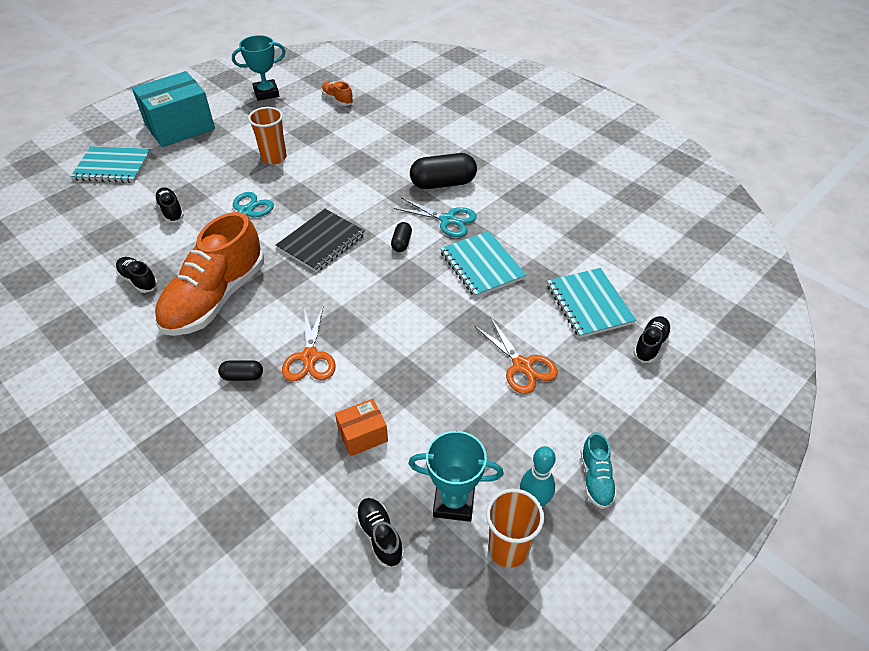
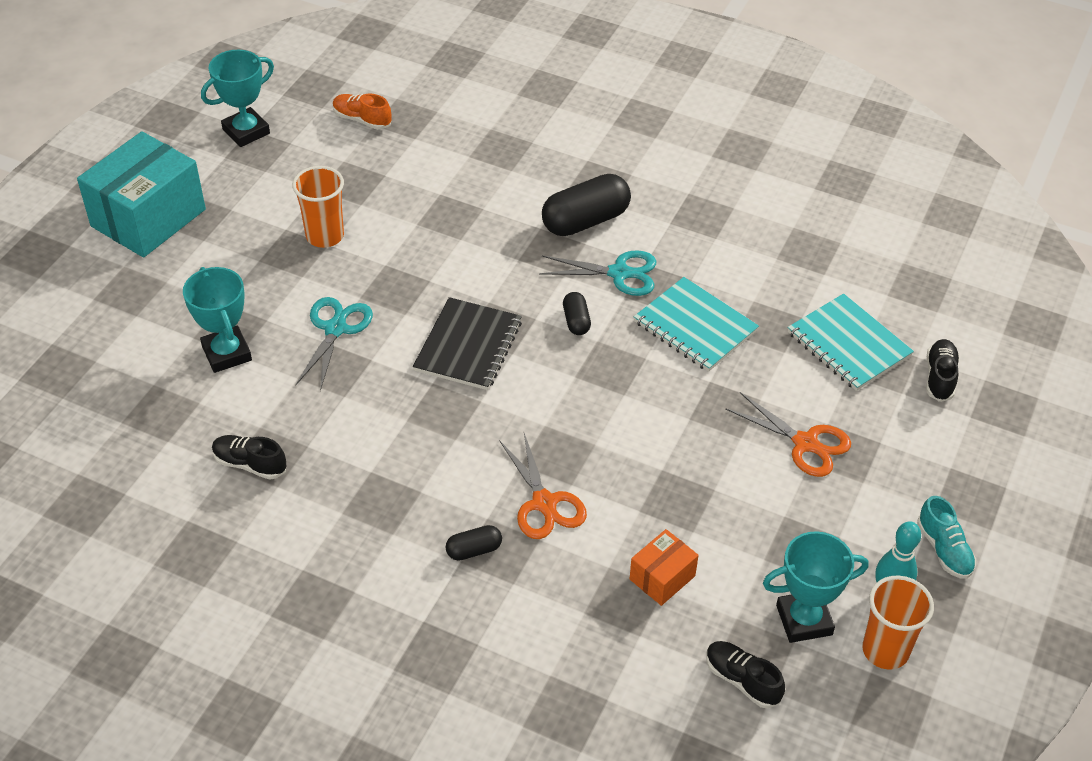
camera: 20 degrees left, 0 degrees up
turquoise notebook [71,146,151,183] -> none
black shoe [154,187,184,223] -> turquoise trophy [183,267,252,373]
orange shoe [155,212,264,336] -> none

